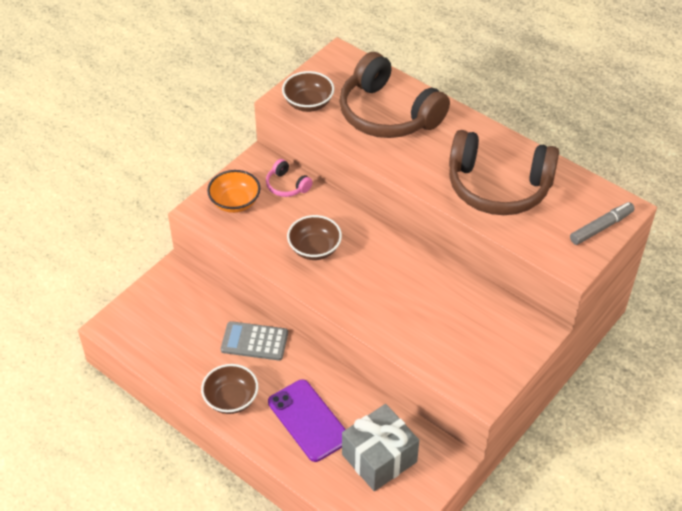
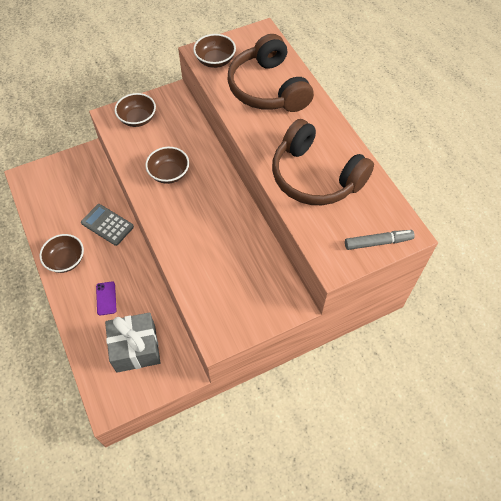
camera: 25 degrees right, 10 degrees up
orange bowl [207,170,260,213] -> brown bowl [115,93,156,127]
pink headphones [266,159,313,197] -> none
purple phone [268,379,346,462] -> purple phone [96,281,117,316], size x0.52

